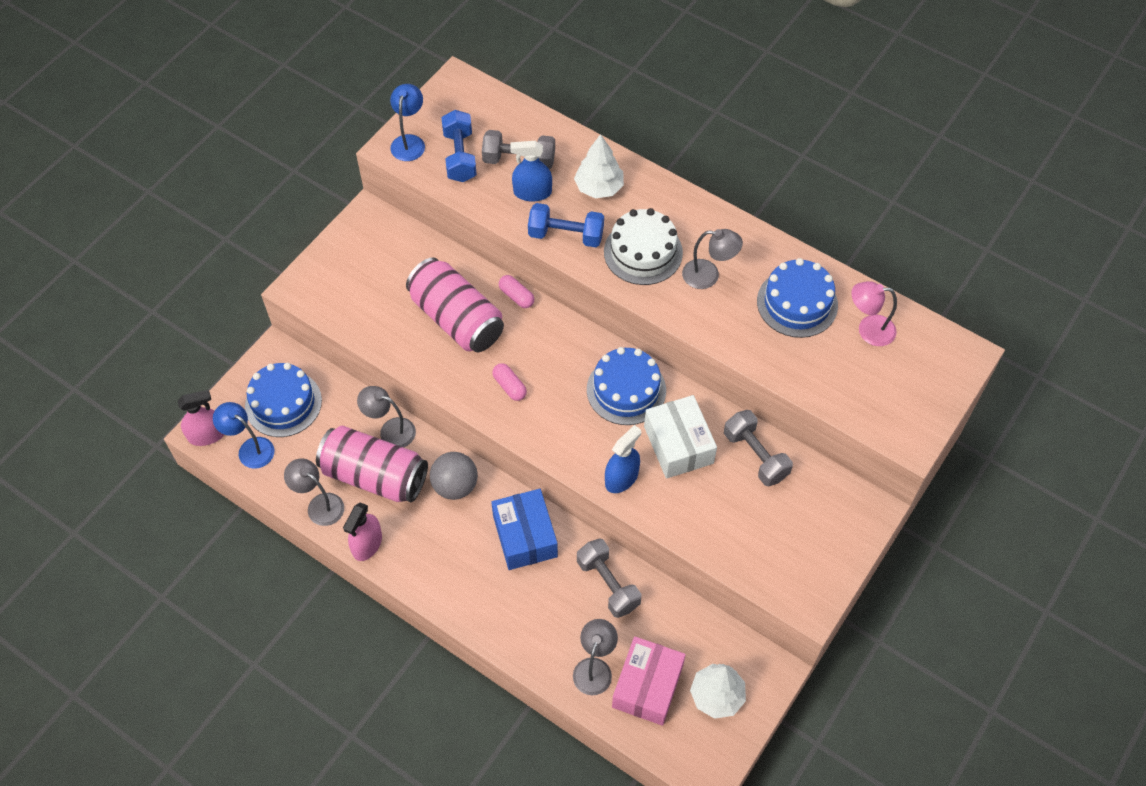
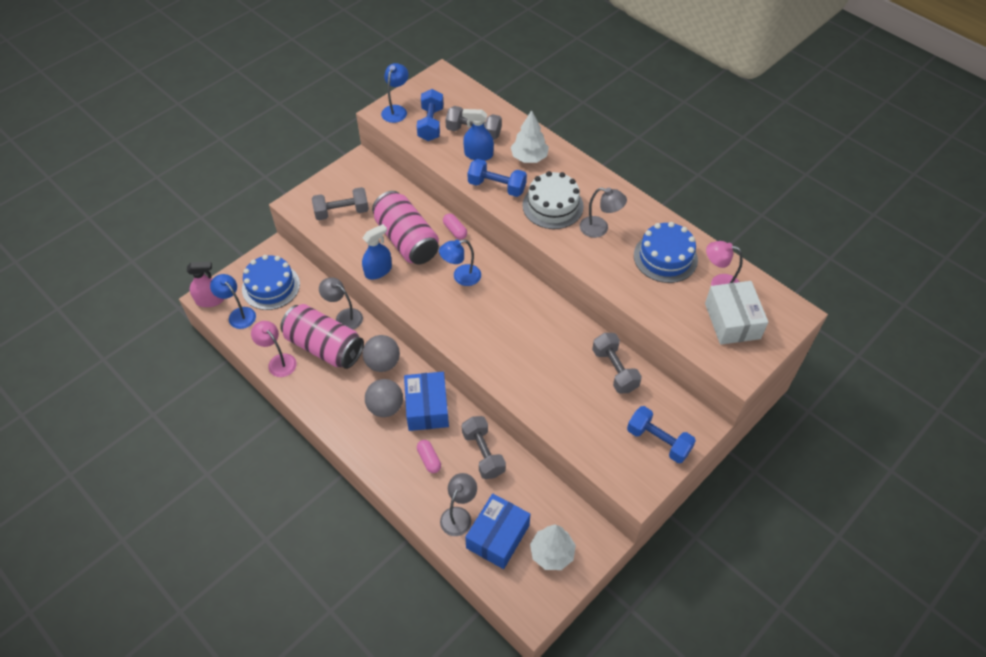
camera: 10 degrees right, 5 degrees down
grey lamp [284,458,344,526] -> pink lamp [251,321,297,377]
pink spray bottle [343,502,382,561] -> none
pink capsule [492,363,527,401] -> pink capsule moved to [417,440,441,473]
blue cake [587,347,666,425] -> none
blue spray bottle [605,425,641,493] -> blue spray bottle moved to [362,224,392,279]
pink box [612,636,686,726] -> blue box [465,494,530,569]
white box [644,395,717,479] -> white box moved to [705,281,768,345]
none -> grey dumbbell [312,187,369,220]
none -> grey ball [365,379,403,417]
none -> blue lamp [439,240,481,286]
none -> blue dumbbell [627,406,696,463]

